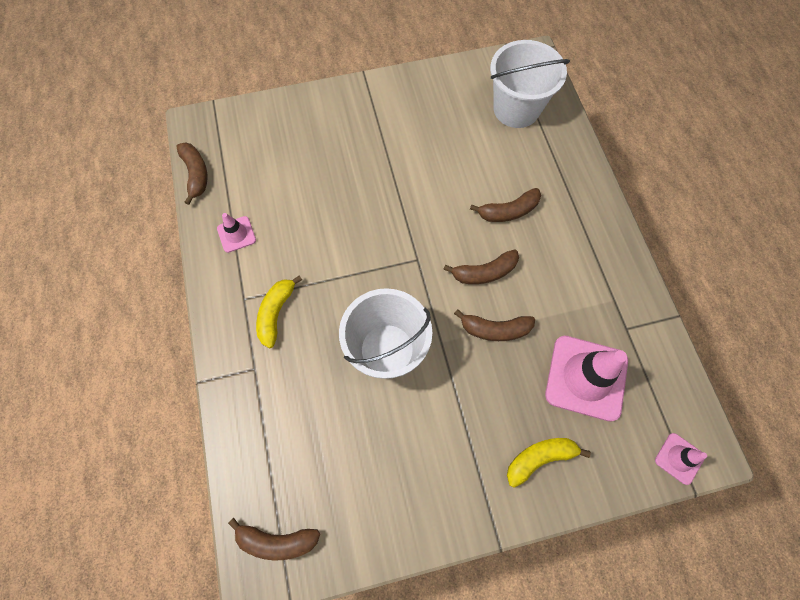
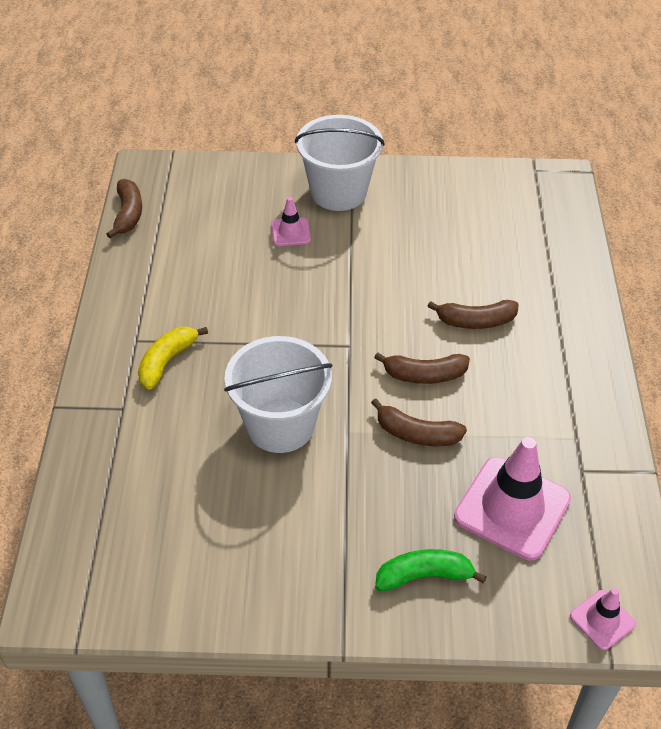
camera: 15 degrees right, 20 degrees down
pink traffic cone [217,213,256,253] -> pink traffic cone moved to [271,197,311,246]
brown banana [228,518,320,560] -> none
white bucket [490,40,570,128] -> white bucket moved to [295,115,385,211]
yellow banana [507,438,591,488] -> green banana [375,549,486,591]

